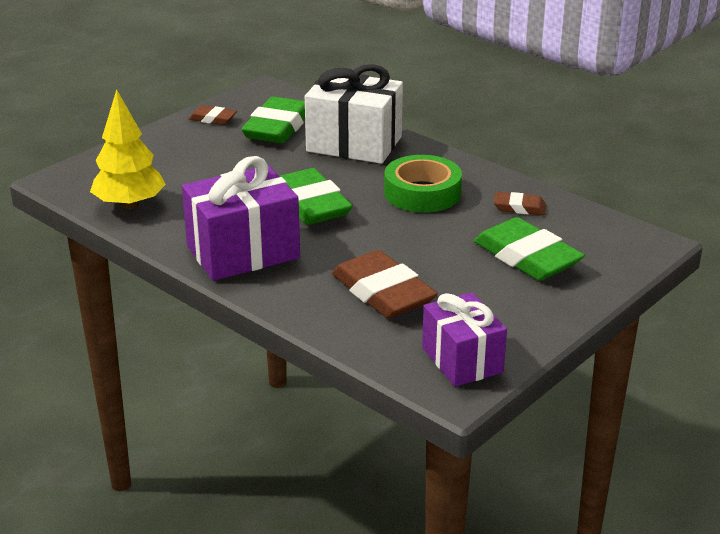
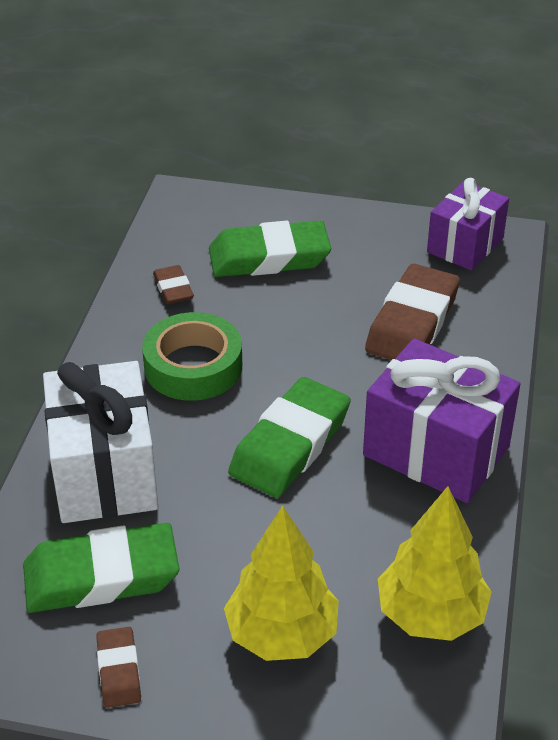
camera: 120 degrees left, 10 degrees up
green eraser [474,217,585,281] -> green eraser turned 60 degrees clockwise [209,220,331,277]
none -> yellow tree [224,505,339,661]

